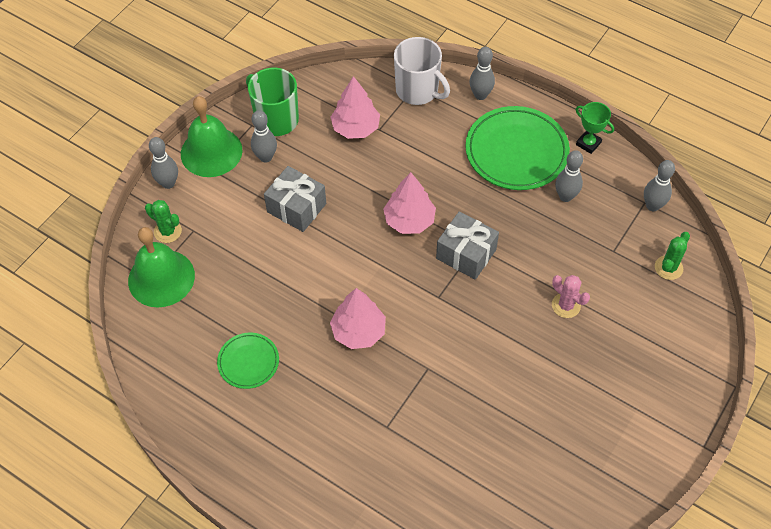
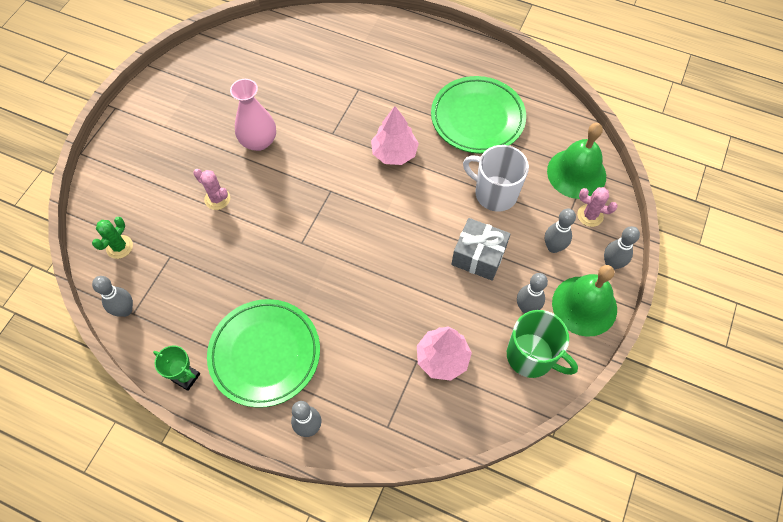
camera: 170 degrees right, 5 degrees up
green cactus [145,200,182,243] -> pink cactus [577,187,618,227]
green plate [217,333,279,389] -> green plate [431,76,526,154], size x1.88
pink tree [383,172,436,234] -> none
white mug [394,37,450,105] -> white mug moved to [463,145,529,212]
grey gift [436,211,499,280] -> none
grey bowling pin [555,150,583,202] -> grey bowling pin moved to [545,209,576,253]
none -> pink vase [230,79,276,151]

